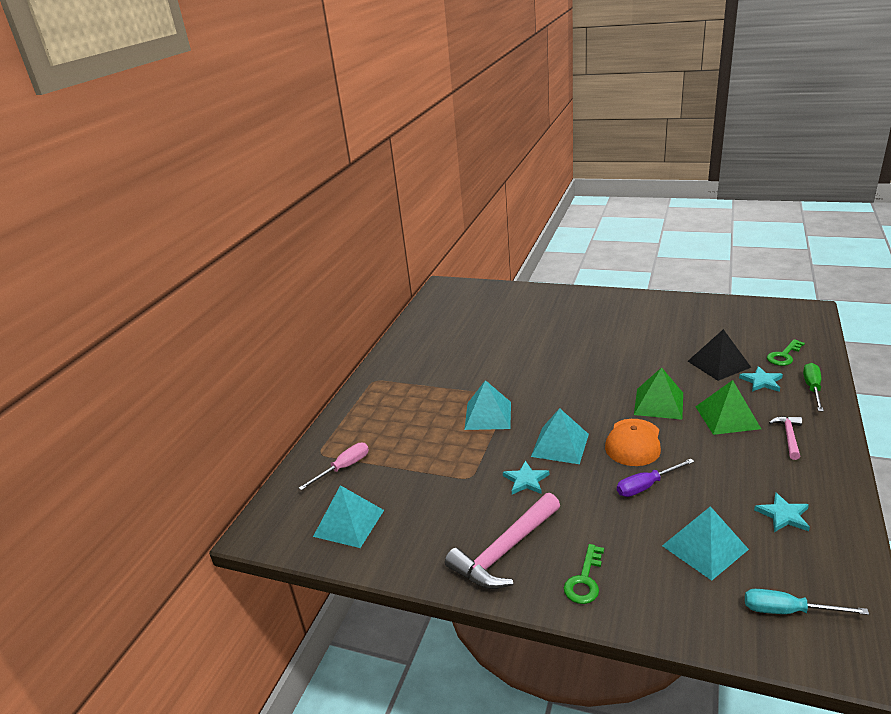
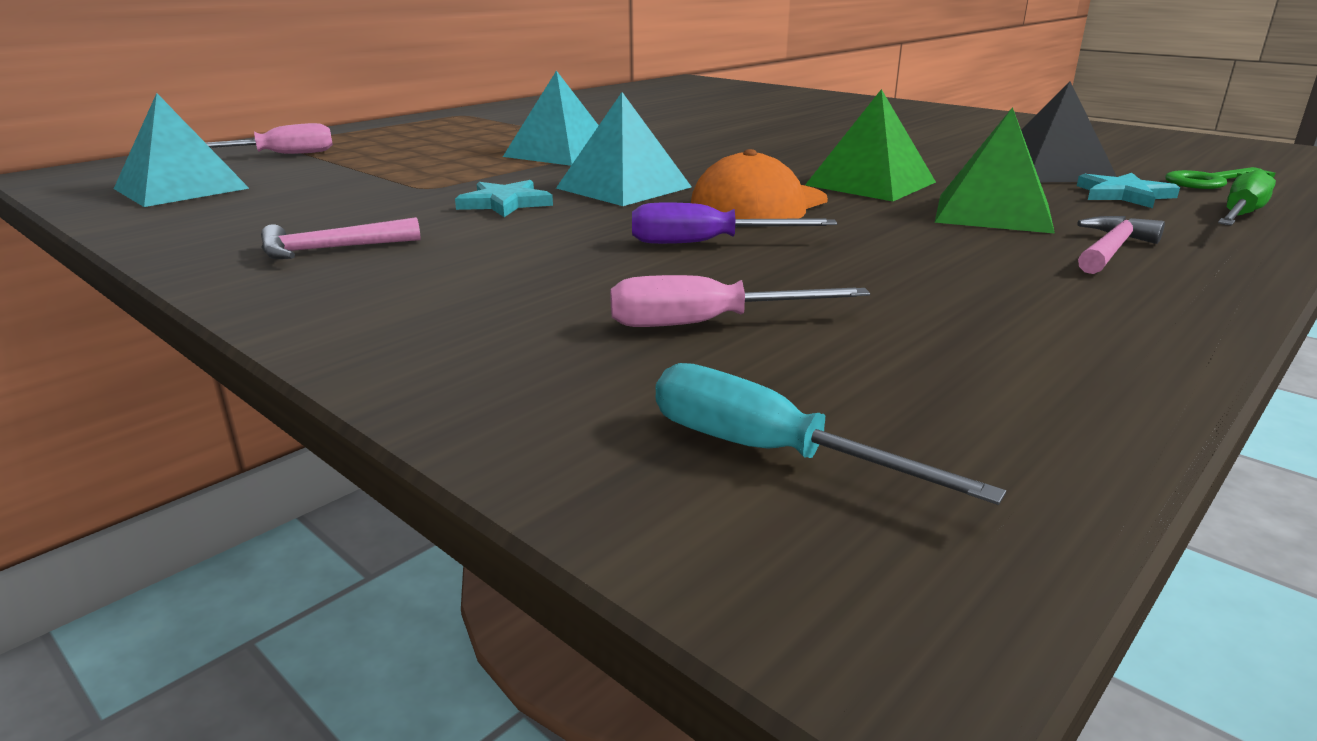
camera: 20 degrees right, 5 degrees down
pink hammer [445,493,560,589] -> pink hammer [261,217,421,259], size x0.53
green key [564,544,604,604] -> none
turquoise pyramid [662,506,749,581] -> pink screwdriver [610,275,870,327]
turquoise star [754,493,810,532] -> none

